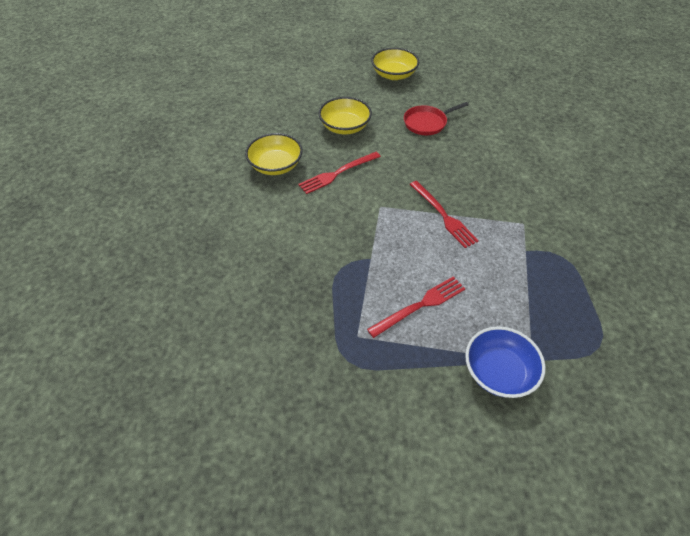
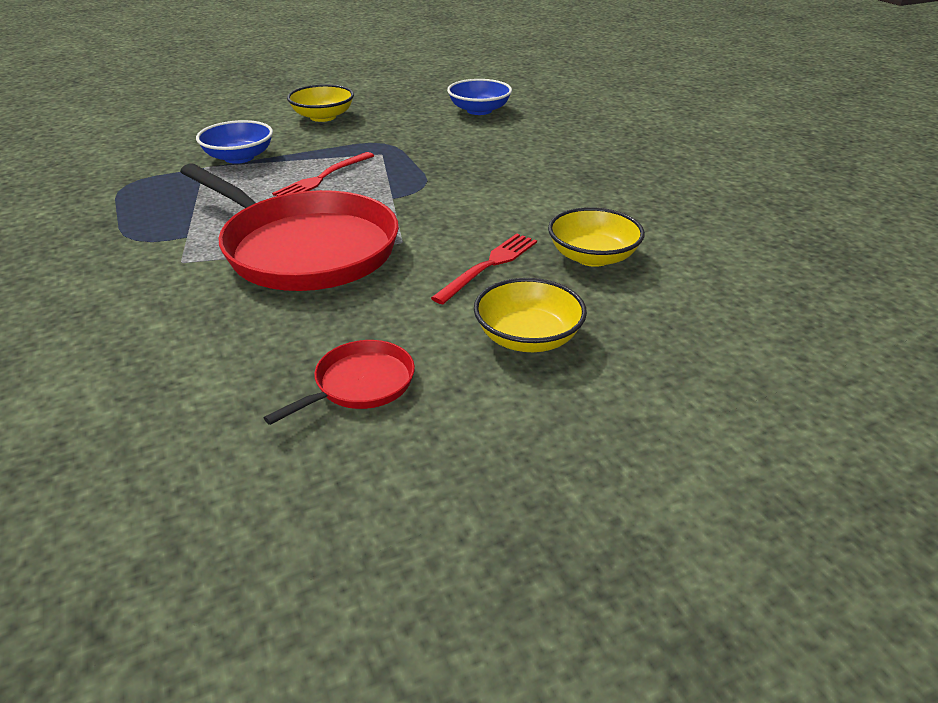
camera: 160 degrees right, 15 degrees down
yellow bowl [371,48,419,80] -> yellow bowl moved to [287,84,354,122]
red fork [410,181,479,248] -> red pan [180,163,399,291]
none -> blue bowl [447,79,512,115]

